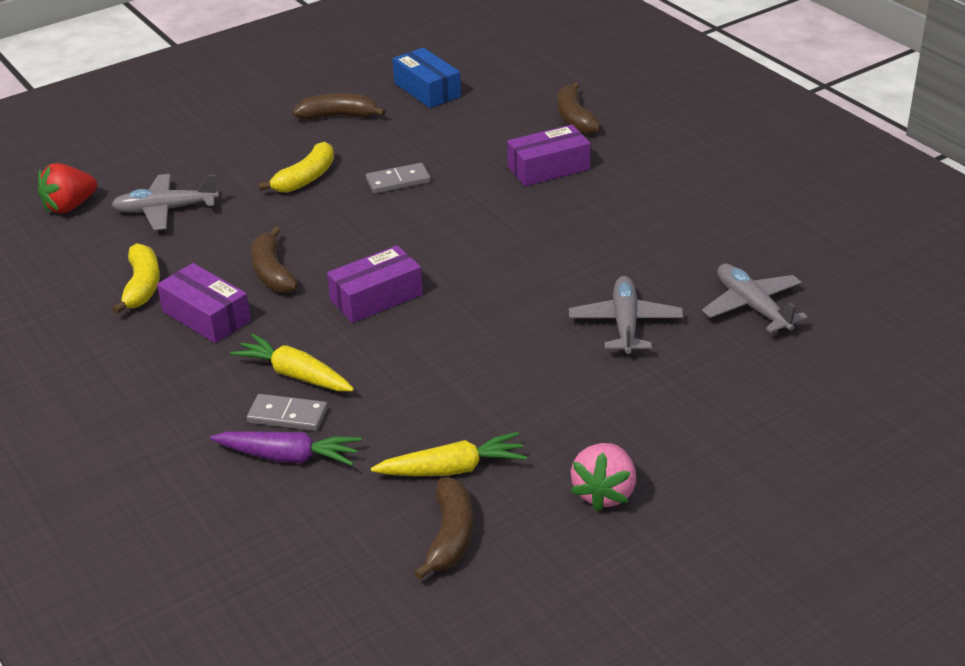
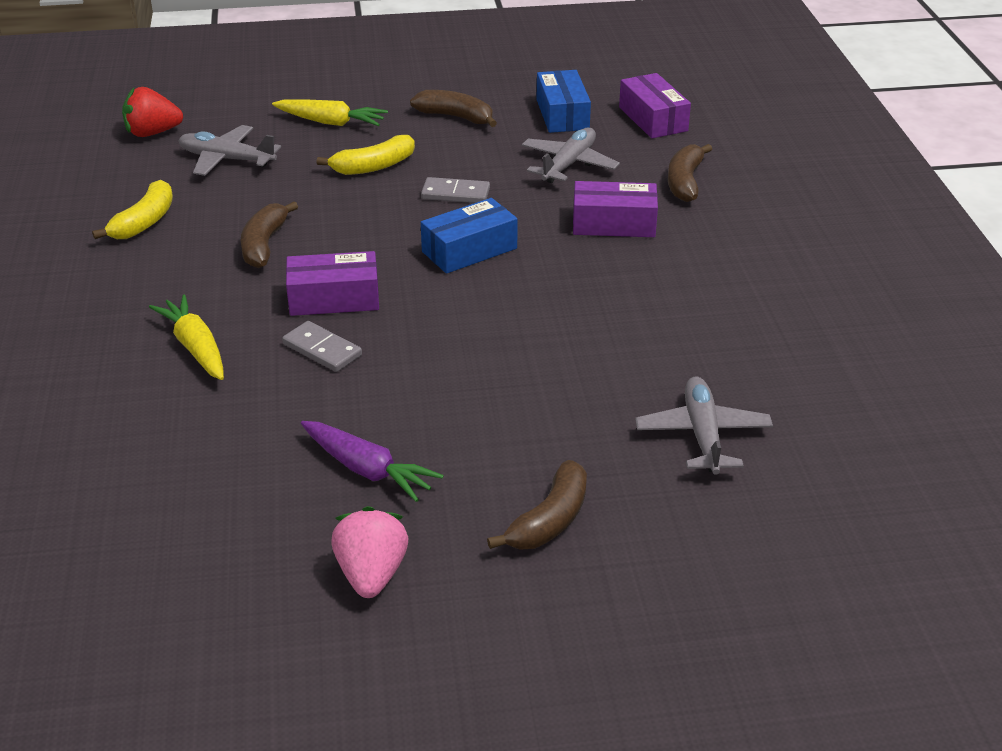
camera: 25 degrees right, 0 degrees up
purple box [157,263,251,343] -> purple box moved to [619,73,691,138]
purple carrot [210,431,361,466] -> purple carrot moved to [301,421,444,502]
grey domino [247,394,328,431] -> grey domino moved to [282,321,362,372]
yellow carrot [371,432,527,476] -> yellow carrot moved to [272,99,388,126]
brown banana [414,477,473,580] -> brown banana moved to [487,460,587,550]
grey plane [569,276,683,354] -> grey plane moved to [522,128,620,183]
pink strawberry [570,443,636,511] -> pink strawberry turned 135 degrees clockwise [331,506,408,598]
none -> blue box [421,198,518,274]

